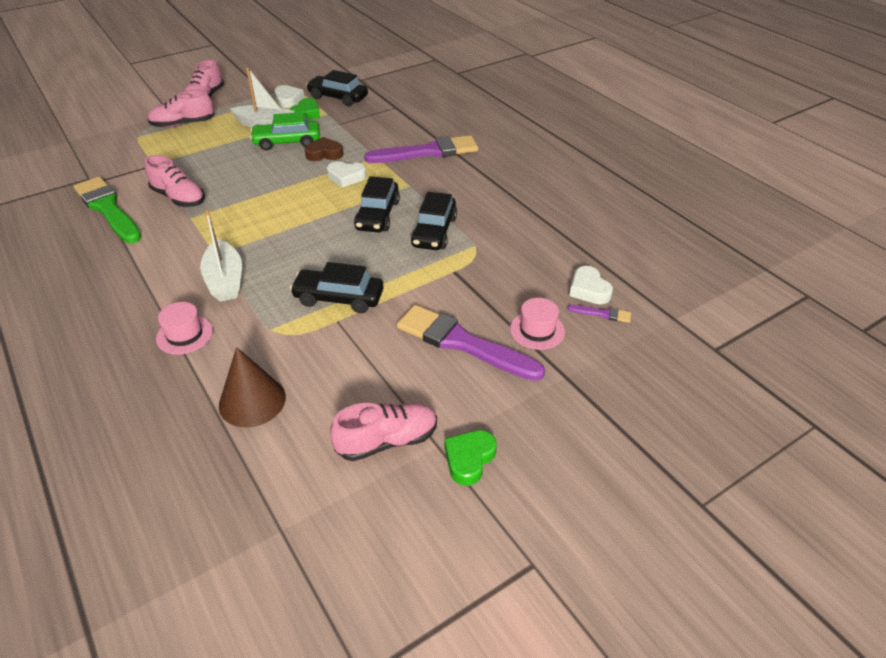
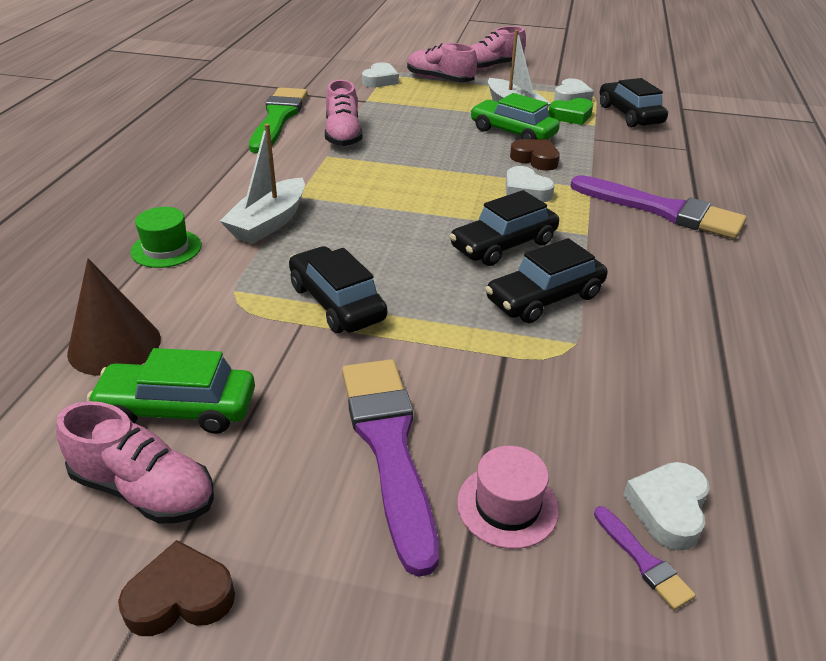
camera: 45 degrees right, 5 degrees down
pink hat [156,302,213,354] -> green hat [130,207,201,268]
green heart [444,430,497,486] -> brown heart [118,540,235,636]
none -> green car [87,348,255,434]
none -> white heart [362,62,399,88]

